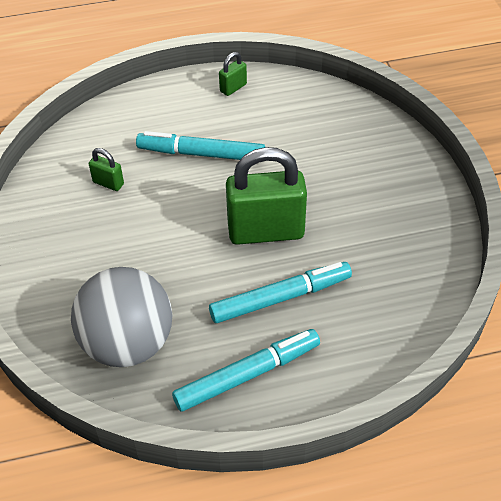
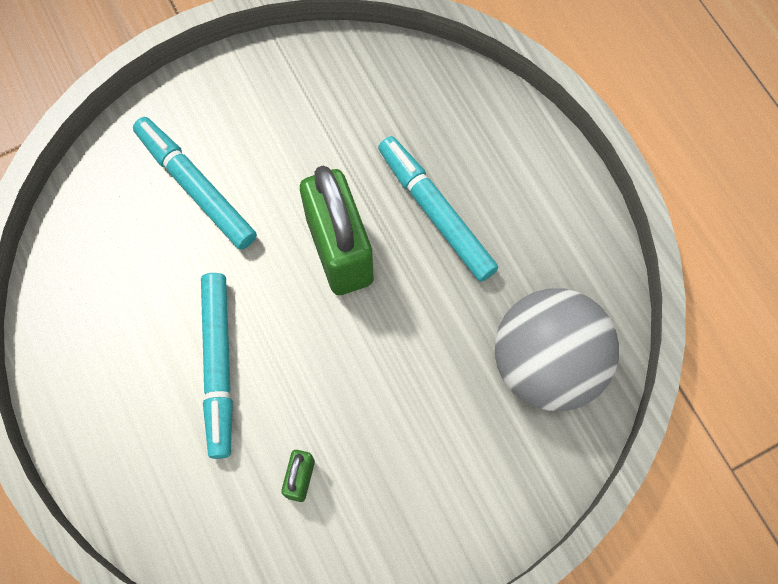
camera: 105 degrees left, 20 degrees up
turquoise marker [172,329,320,411] -> turquoise marker moved to [133,117,257,250]
green padlock [219,52,247,96] -> none

